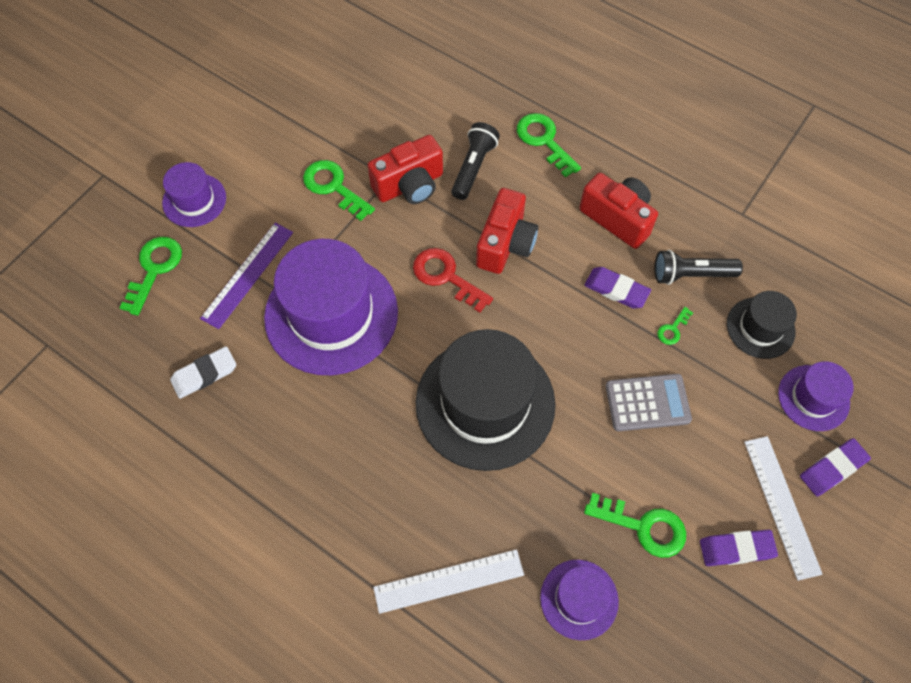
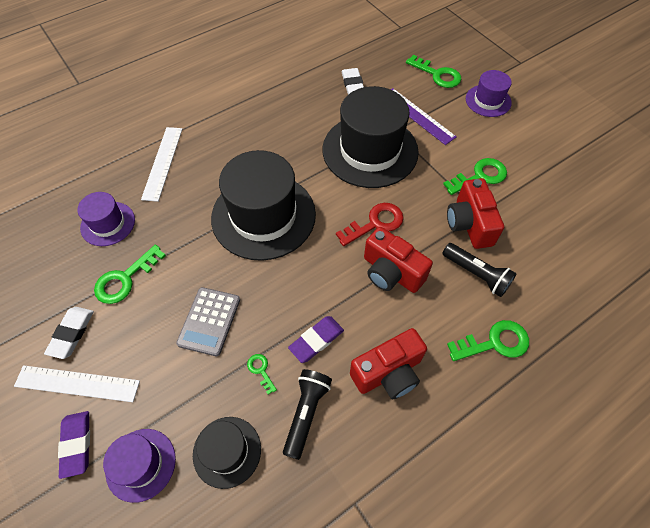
camera: 110 degrees right, 5 degrees down
purple hat [264,239,398,375] -> black hat [323,86,419,188]
purple eraser [700,530,778,566] -> white eraser [44,307,94,359]

